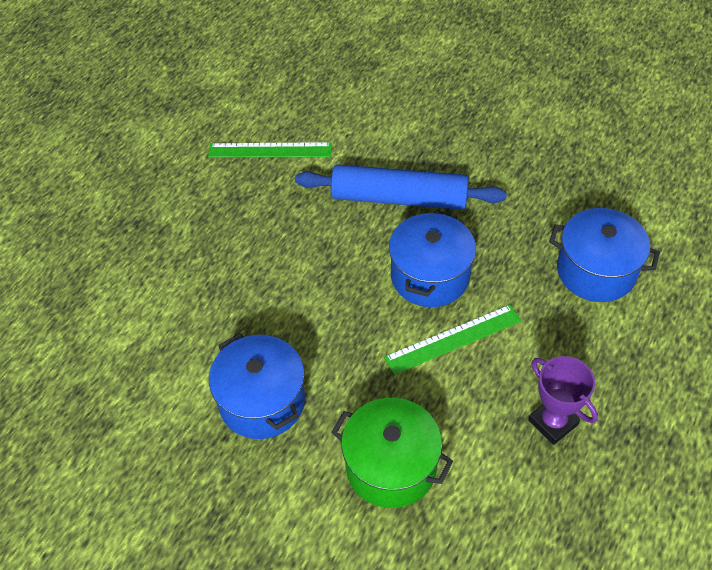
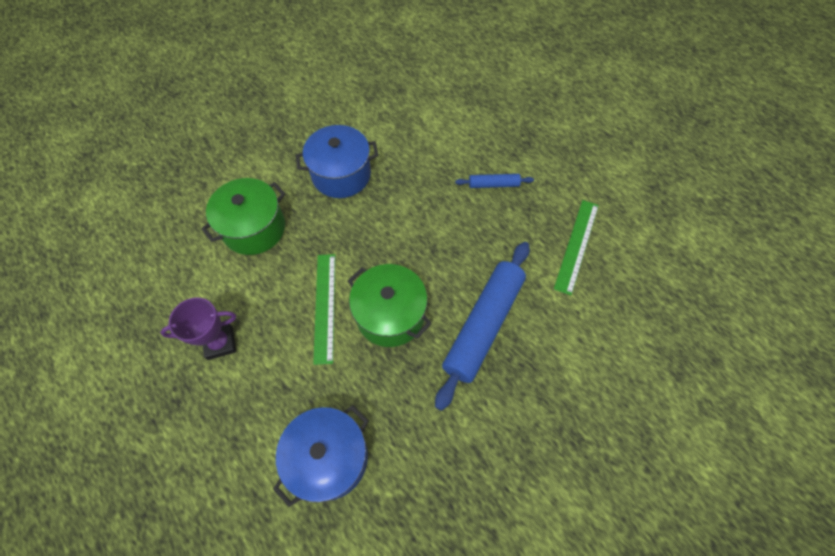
camera: 110 degrees right, 10 degrees up
blue pot [389,210,476,307] -> green pot [348,264,432,347]
none -> blue rolling pin [455,174,534,188]

